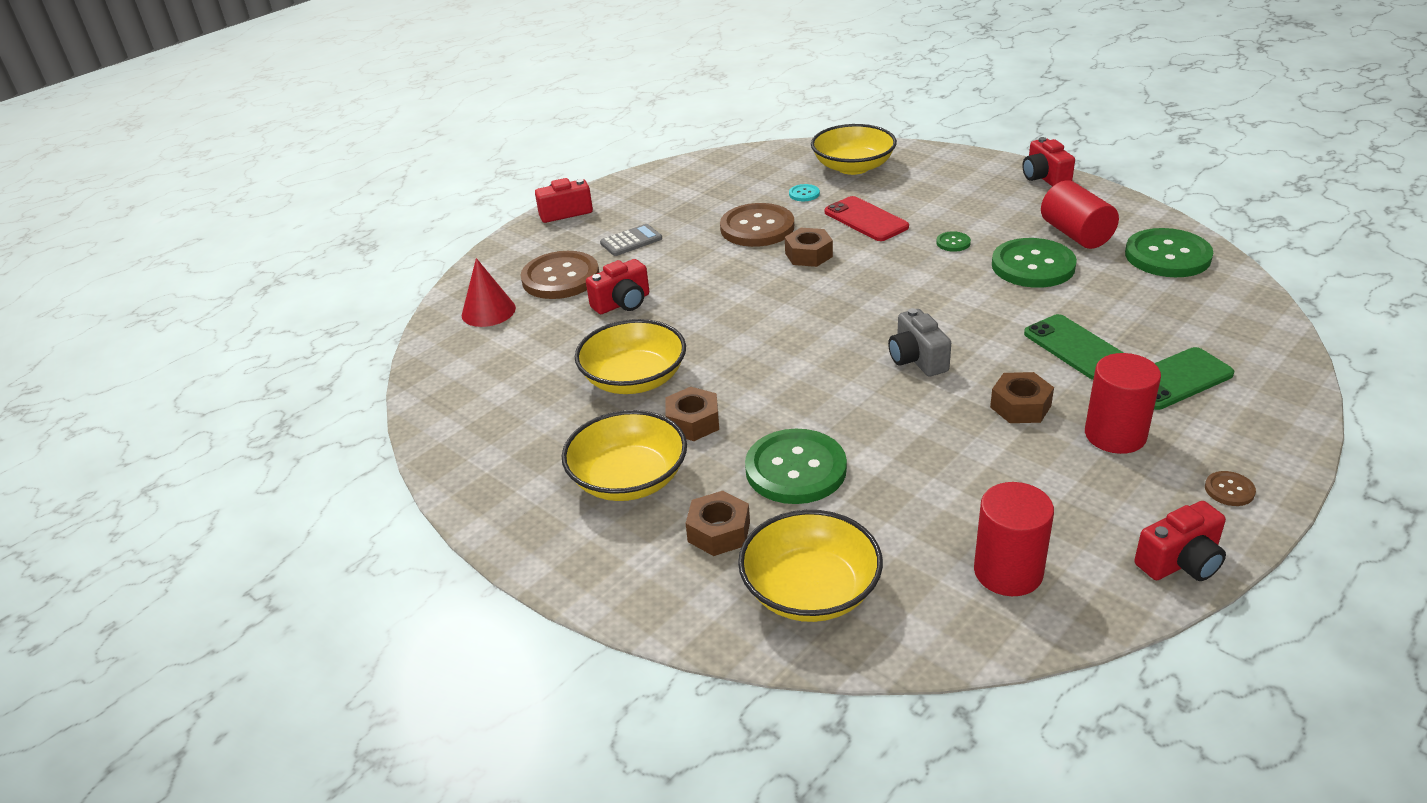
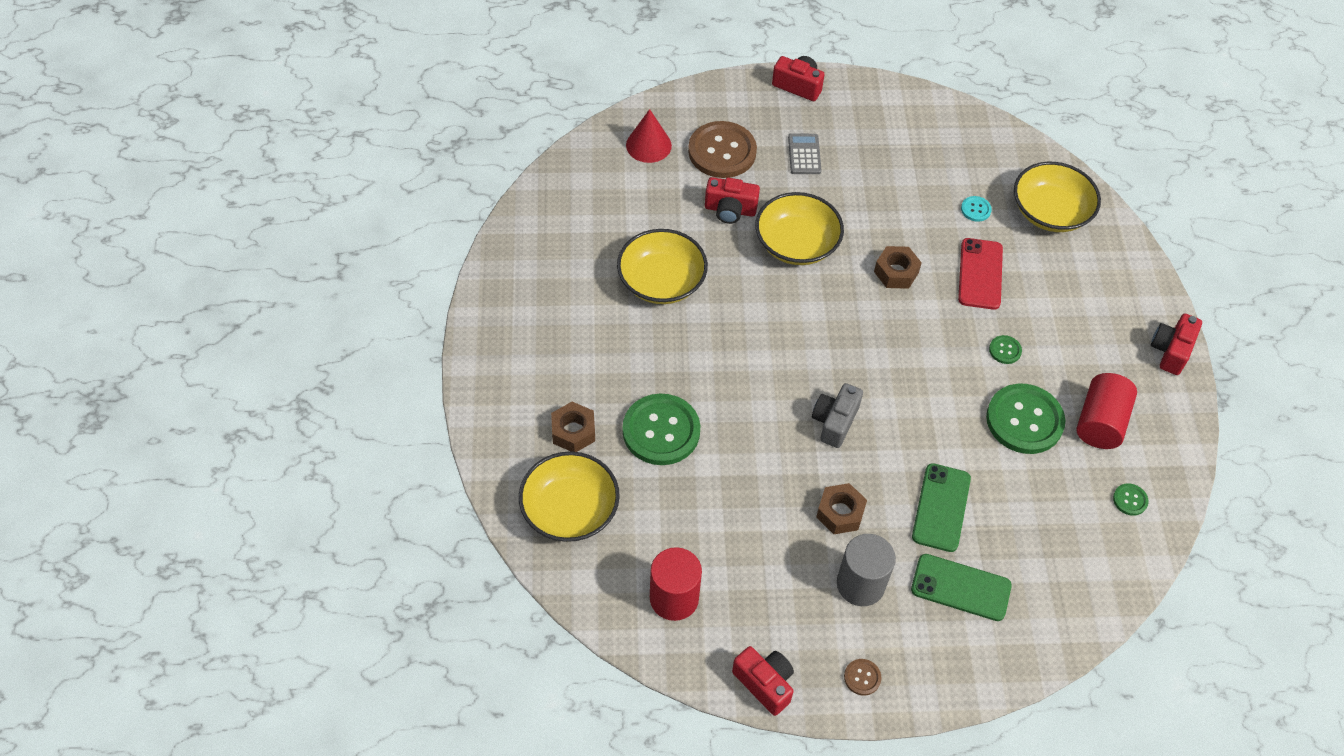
camera: 40 degrees right, 20 degrees up
yellow bowl [562,410,687,501] -> yellow bowl moved to [755,192,844,265]
grey calculator [600,224,662,256] -> grey calculator turned 105 degrees counterclockwise [788,133,821,174]
brown nut [665,387,719,441] -> none
brown button [720,203,794,247] -> none
red cylinder [1085,353,1161,454] -> grey cylinder [837,534,896,606]
green button [1125,228,1213,277] -> green button [1113,483,1149,516], size x0.43
red camera [1134,501,1226,581] -> red camera turned 150 degrees counterclockwise [732,646,794,716]

